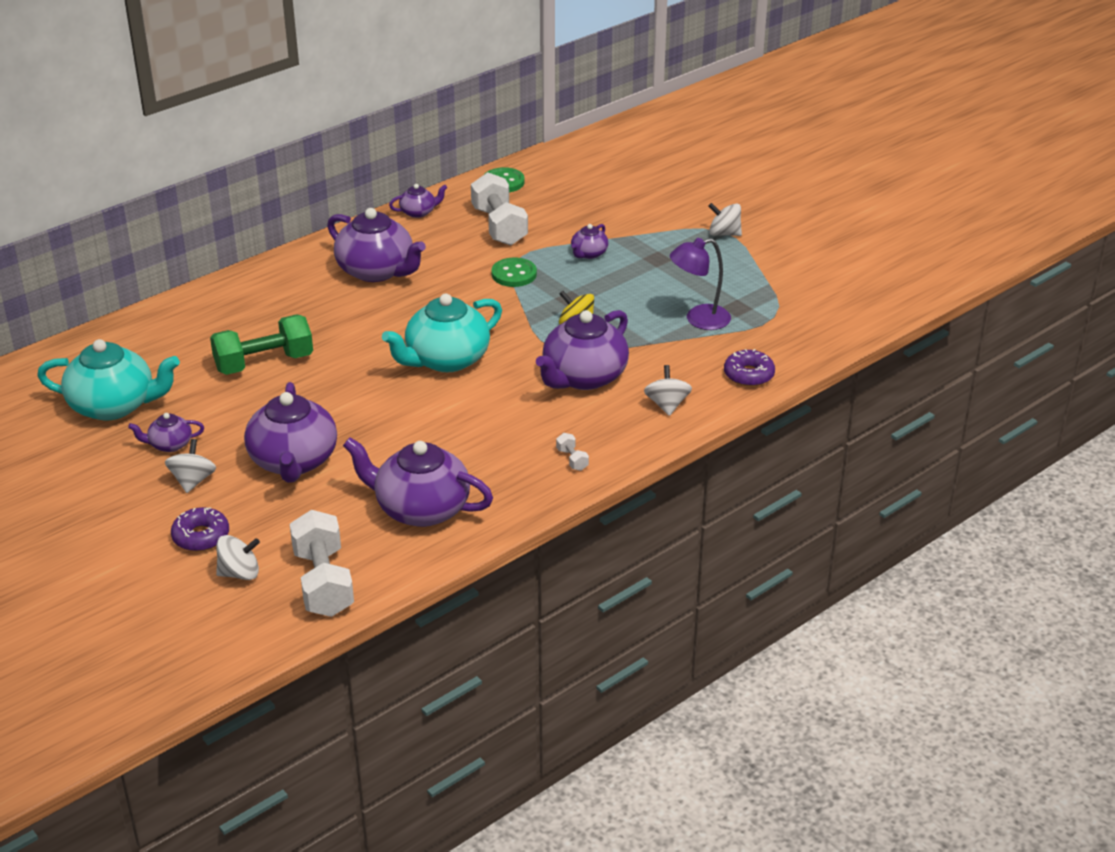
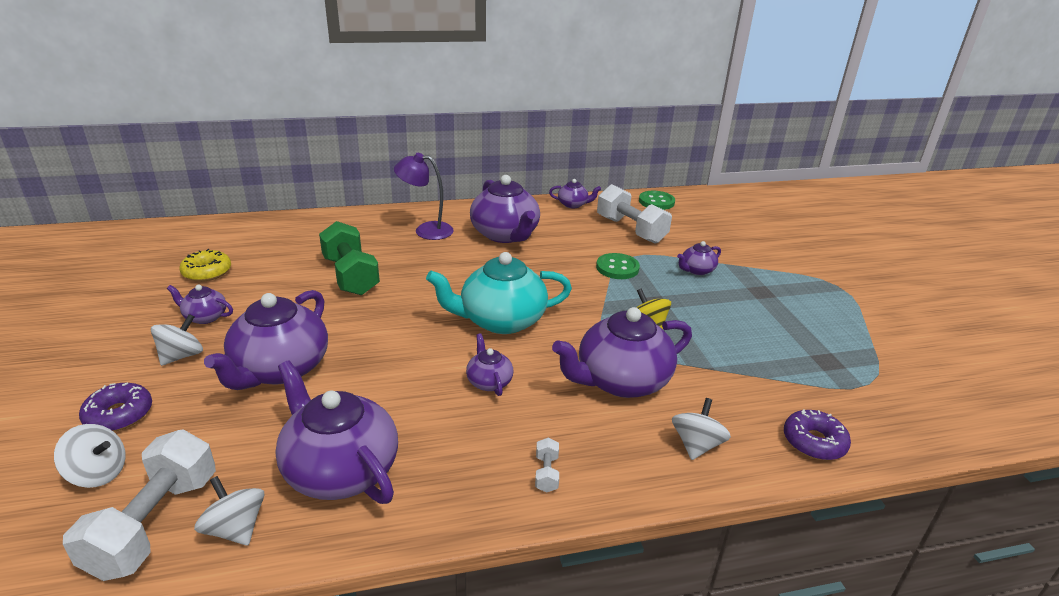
camera: 25 degrees right, 5 degrees down
turquoise teapot [37,339,180,420] -> yellow donut [180,249,231,282]
green dumbbell [210,315,313,375] -> green dumbbell turned 60 degrees clockwise [319,221,380,295]
white dumbbell [471,172,528,246] -> white dumbbell turned 45 degrees counterclockwise [597,184,672,244]
purple lamp [670,238,731,330] -> purple lamp moved to [394,153,454,240]
white spinning top [708,203,742,236] -> white spinning top moved to [194,476,264,546]
none -> purple teapot [466,333,513,396]

